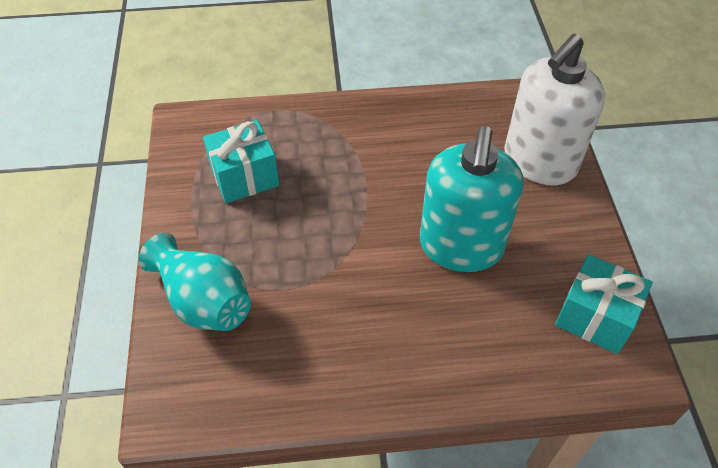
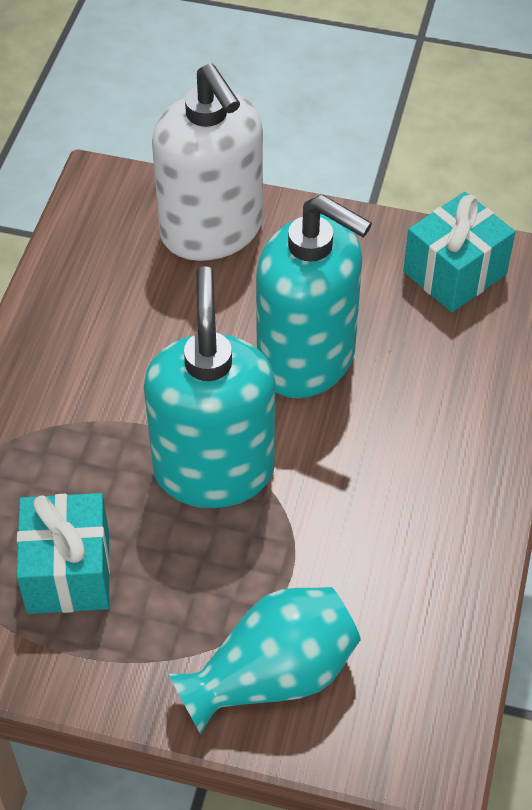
camera: 70 degrees left, 0 degrees up
none -> turquoise soap dispenser [144,266,275,508]

